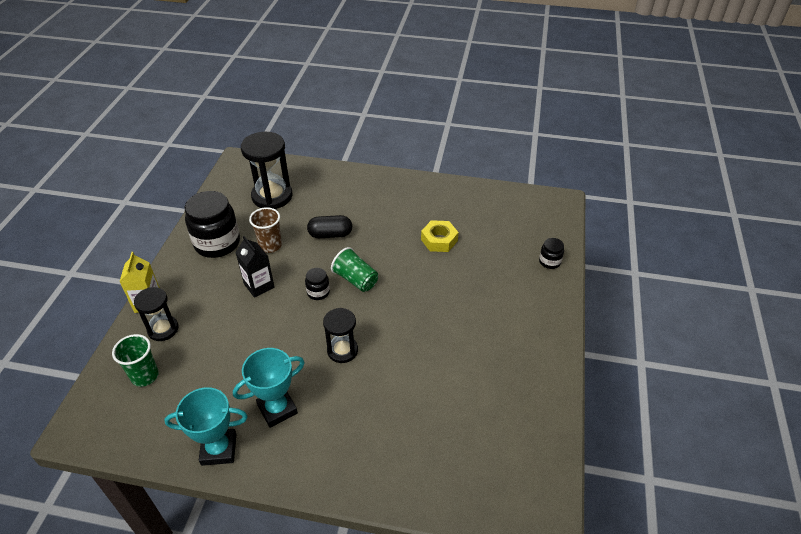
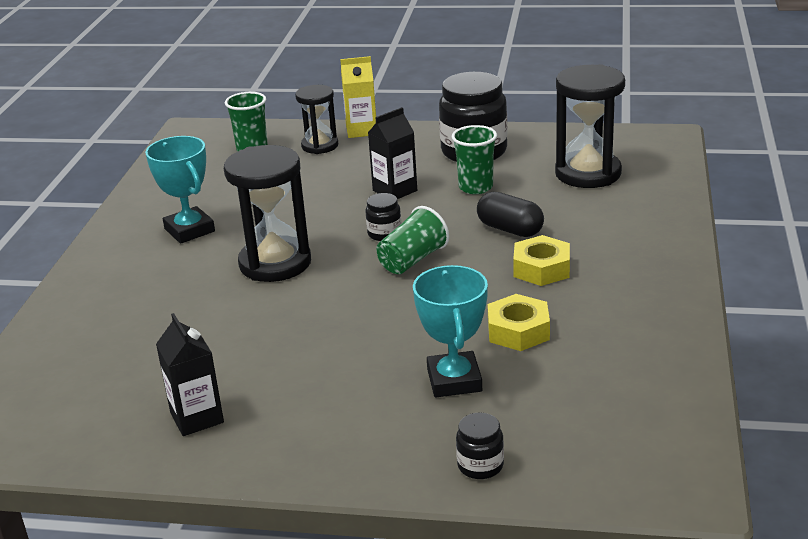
camera: 90 degrees right, 15 degrees down
turquoise trophy [164,387,248,466] -> turquoise trophy moved to [413,265,488,397]
brown cup [249,207,282,253] -> green cup [452,125,497,194]
black capsule [307,215,352,238] -> black capsule turned 45 degrees counterclockwise [477,192,544,237]
black hourglass [323,308,358,363] -> black hourglass [224,145,311,282], size x1.64
none -> black carton [156,313,224,436]
none -> yellow nut [513,235,570,286]

